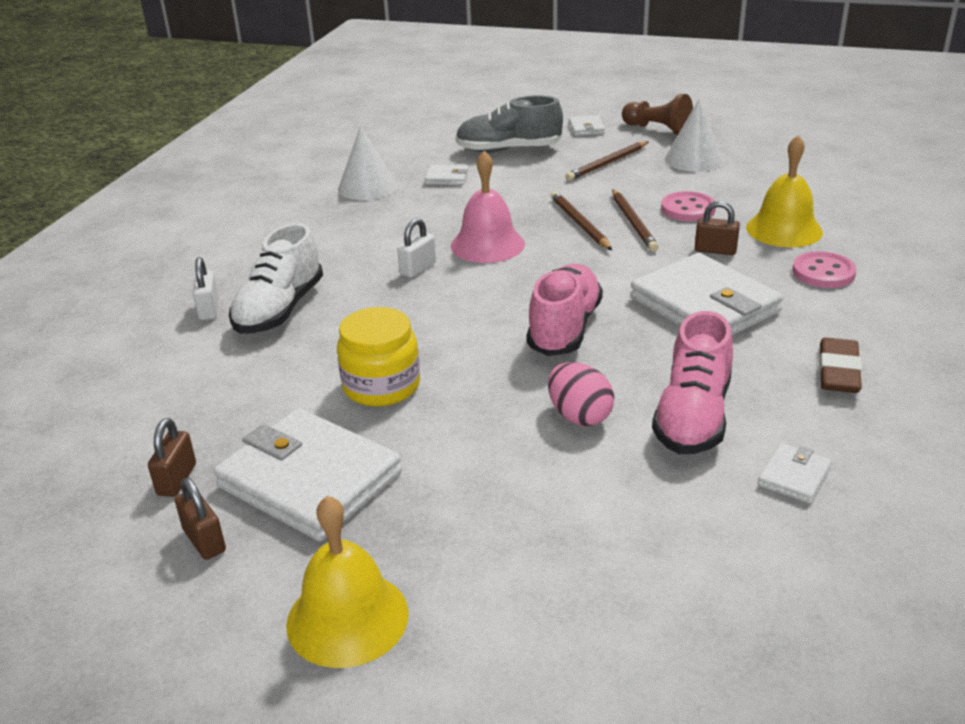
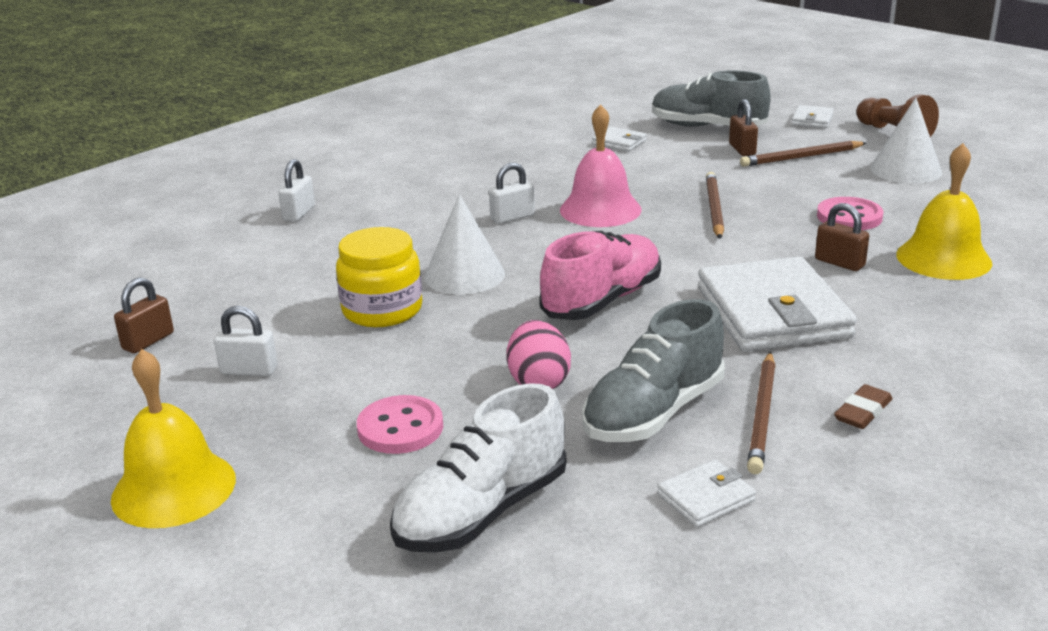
camera: 25 degrees right, 5 degrees down
brown padlock [175,478,226,560] -> brown padlock moved to [729,99,758,156]
white wallet [214,408,402,541] -> white padlock [214,306,277,376]
white shoe [229,223,323,334] -> white shoe moved to [390,383,566,553]
white cone [338,126,397,200] -> white cone moved to [424,194,505,295]
brown pencil [612,189,659,252] -> brown pencil moved to [747,352,776,474]
pink shoe [652,311,733,454] -> grey shoe [582,299,725,442]
pink button [792,251,857,288] -> pink button moved to [357,395,443,454]
brown eraser [819,337,862,393] -> brown eraser [834,384,892,429], size x0.67

